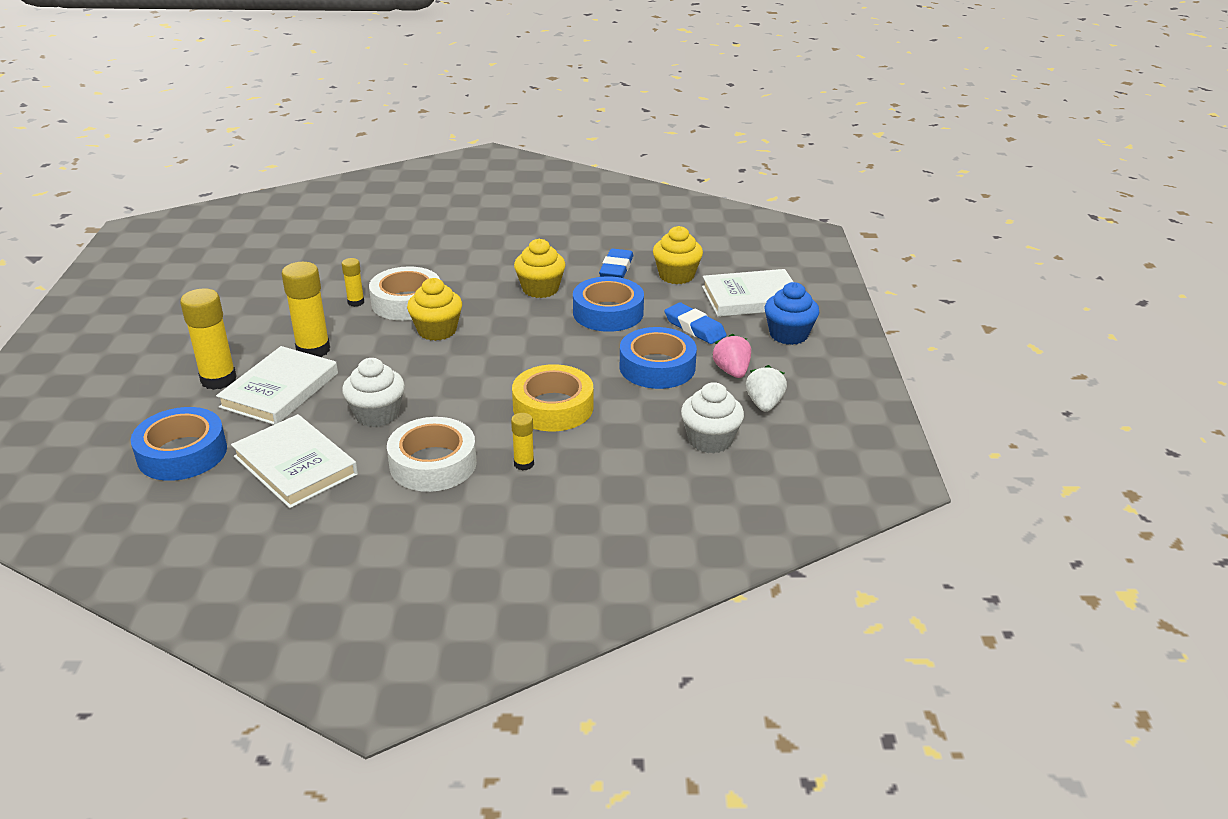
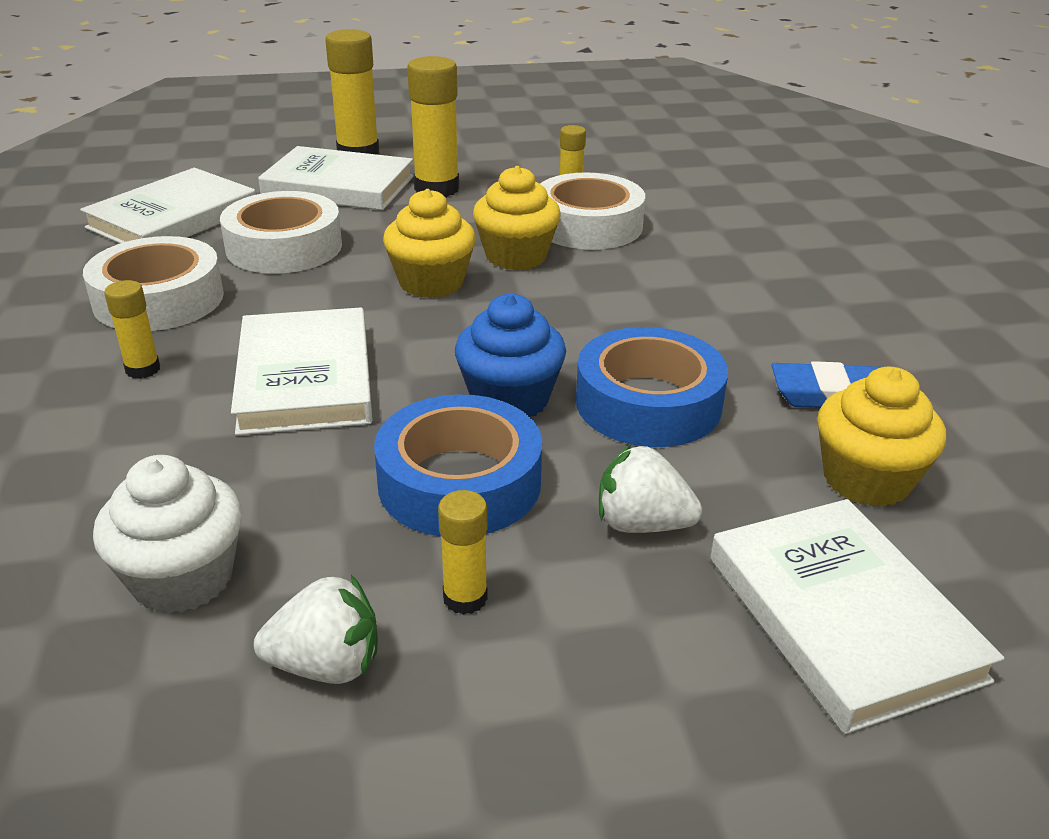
camera: 80 degrees right, 0 degrees up
blue tape [131,407,227,481] -> none
white cupcake [342,358,405,427] -> white tape [220,191,342,274]
yellow tape [512,364,593,432] -> white book [231,307,372,436]
yellow cupcake [514,239,565,298] -> yellow cupcake moved to [383,189,476,298]
blue eraser [664,303,727,344] -> white strawberry [599,445,702,533]
pink strawberry [713,334,751,378] -> yellow glue stick [438,490,488,615]
blue cupcake [765,282,819,345] -> blue cupcake moved to [455,294,566,417]

